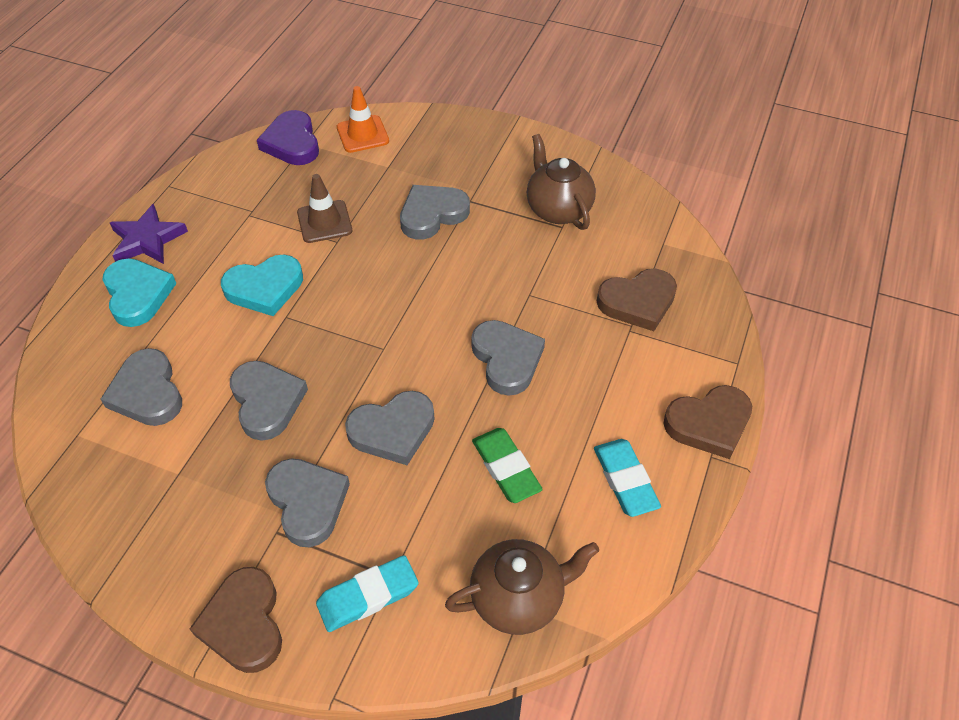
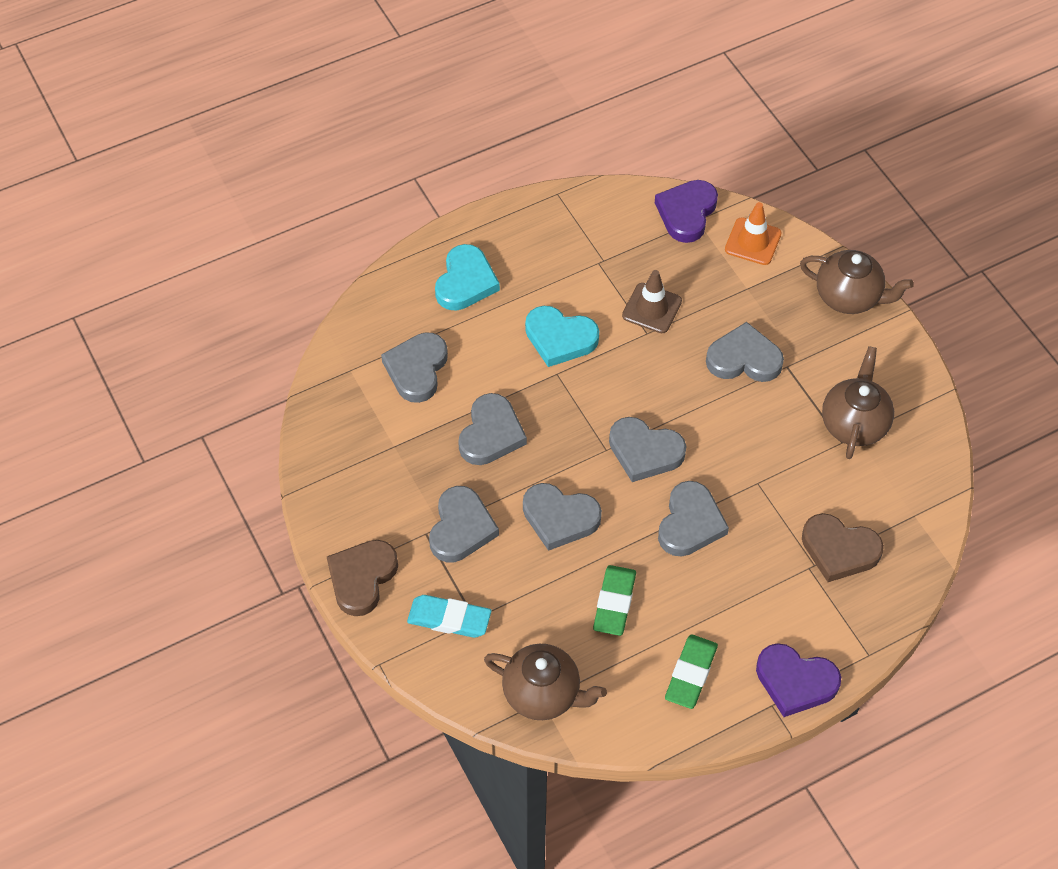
camera: 40 degrees right, 5 degrees up
purple star [110,204,188,264] -> none
turquoise eraser [594,439,661,517] -> green eraser [665,634,718,709]
brown heart [663,385,752,459] -> purple heart [756,643,841,717]
none -> grey heart [609,417,687,482]
none -> brown teapot [800,250,914,314]

